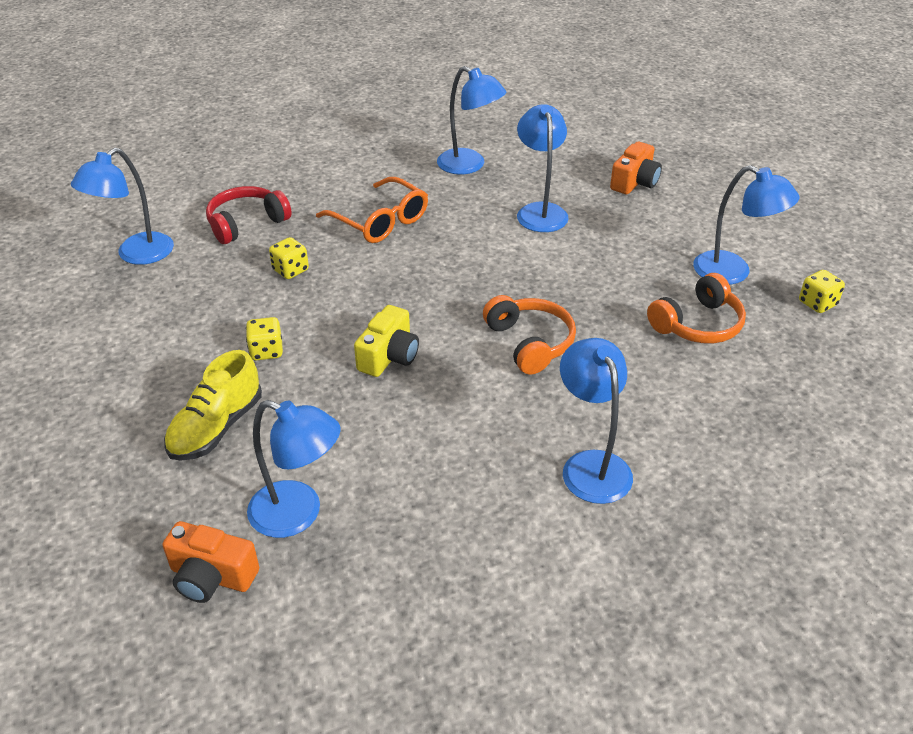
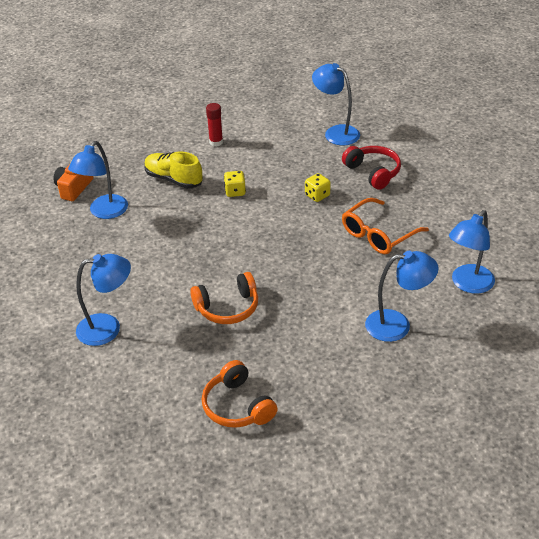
camera: 95 degrees right, 0 degrees up
yellow camera [354,305,419,377] -> none
orange camera [610,142,662,194] -> none
blue lamp [693,165,799,285] -> none
yellow dice [799,270,845,313] -> none
none -> red glue stick [206,103,223,147]

